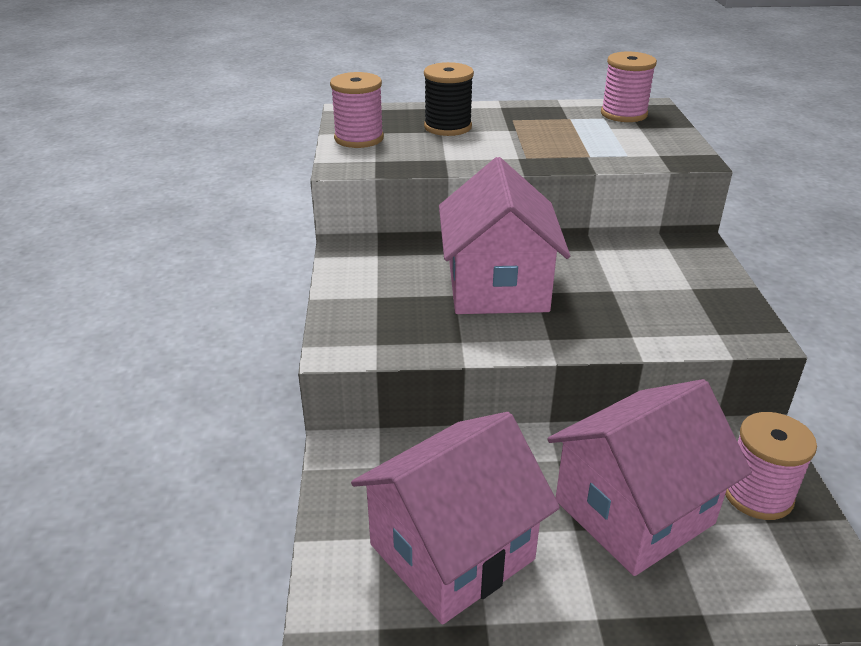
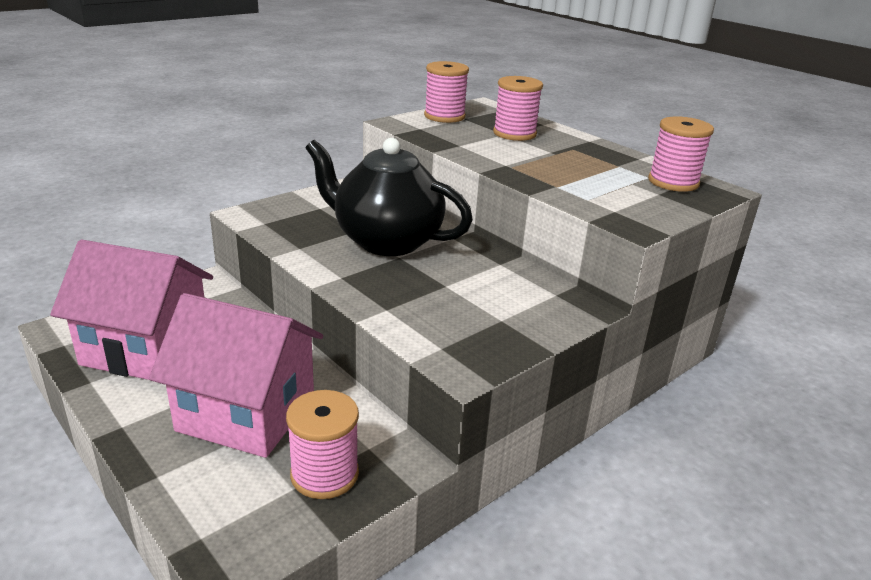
camera: 50 degrees right, 5 degrees down
black spool [424,62,474,136] -> pink spool [493,76,543,141]
pink house [439,157,570,314] -> black teapot [306,138,473,256]

